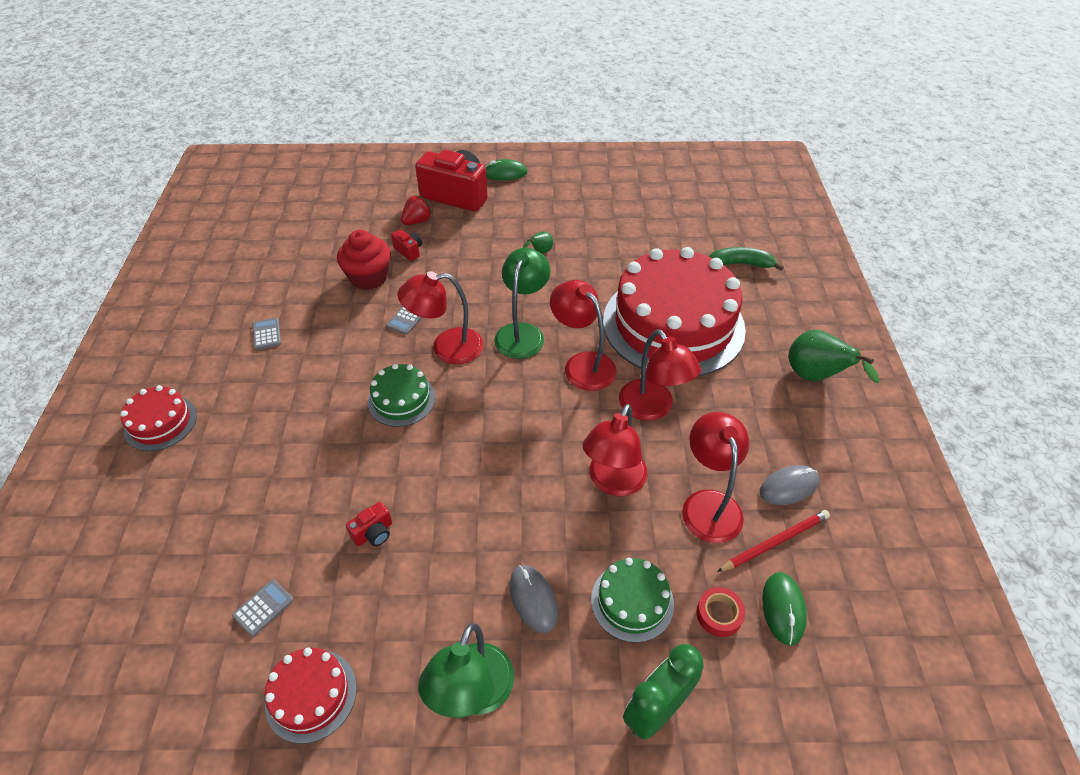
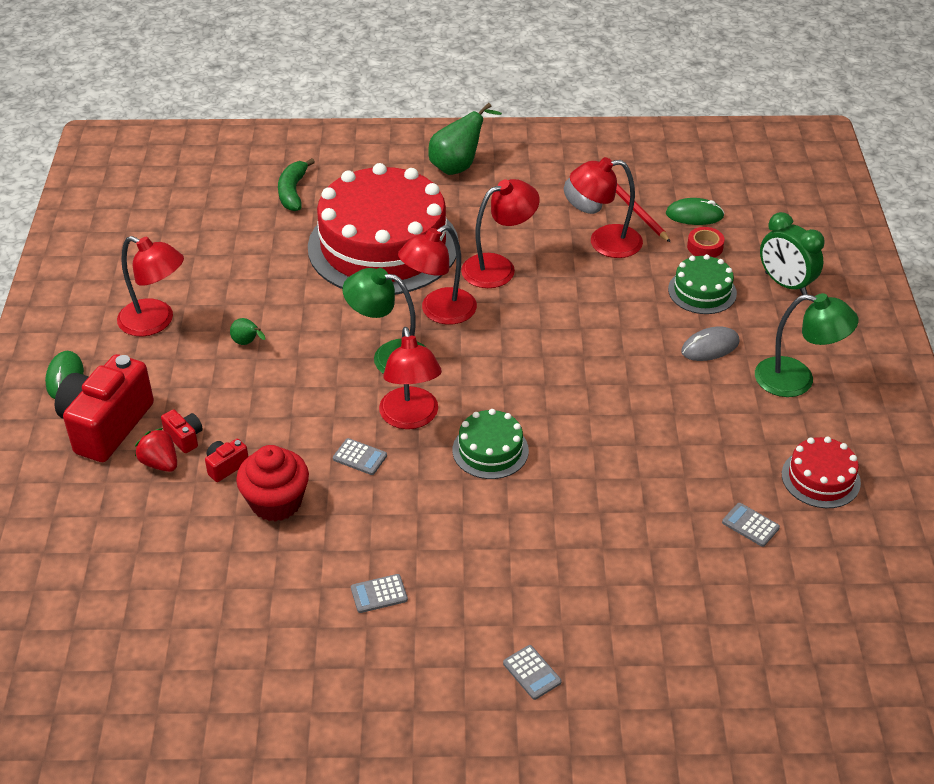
camera: 90 degrees left, 5 degrees down
red cake [120,385,197,451] -> grey calculator [503,645,562,700]
red camera [346,502,392,546] -> red camera moved to [161,409,203,453]
red lamp [583,404,647,496] -> red lamp moved to [117,236,184,336]

